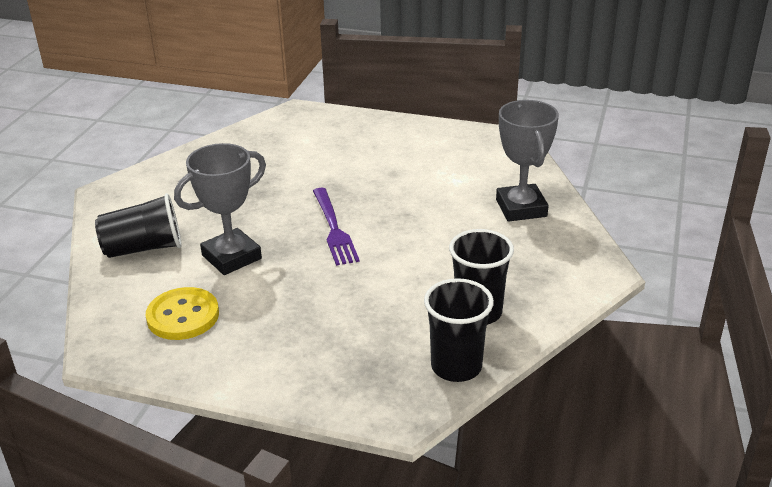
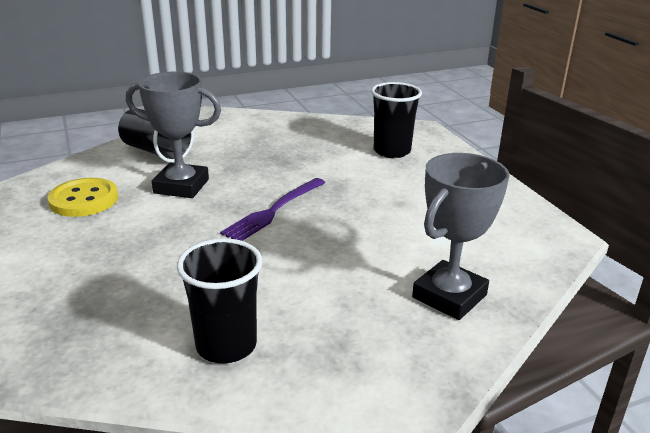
camera: 50 degrees right, 5 degrees down
black cup [424,278,494,382] -> black cup moved to [371,82,422,158]

